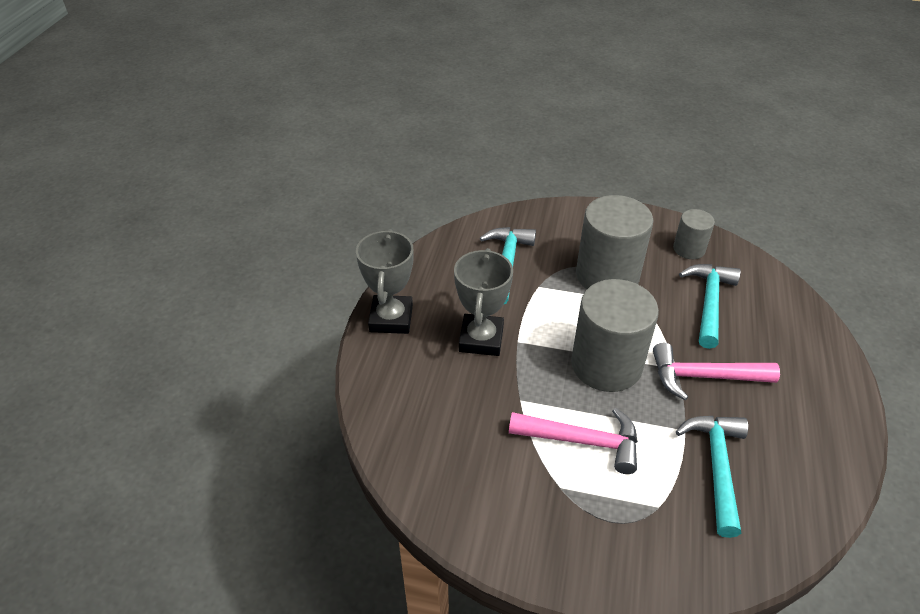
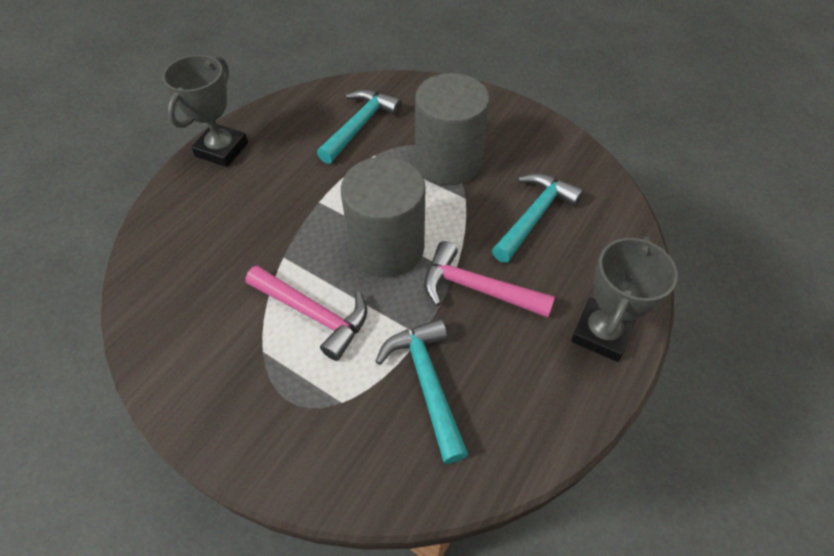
camera: 20 degrees right, 10 degrees up
grey trophy [454,248,513,356] -> grey trophy moved to [571,236,678,362]
grey cylinder [673,209,715,259] -> none
turquoise hammer [676,416,748,538] -> turquoise hammer turned 45 degrees counterclockwise [375,318,468,464]

